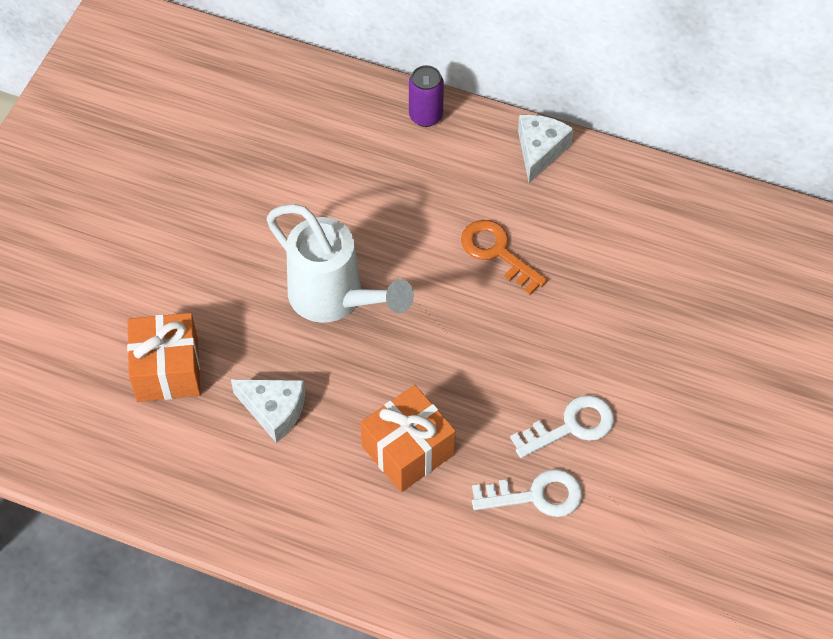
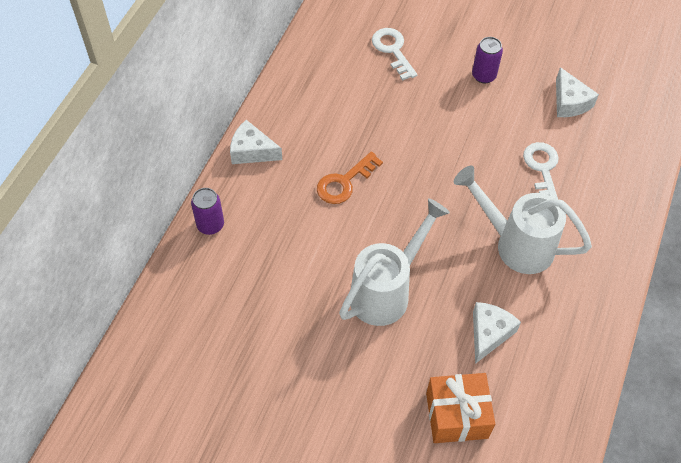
camera: 90 degrees left, 0 degrees up
orange gift [360,385,456,492] -> white watering can [454,166,592,274]
white key [510,395,614,458] -> white key moved to [372,28,417,81]
none -> purple can [472,37,503,84]
none -> white cheese [556,67,599,117]

